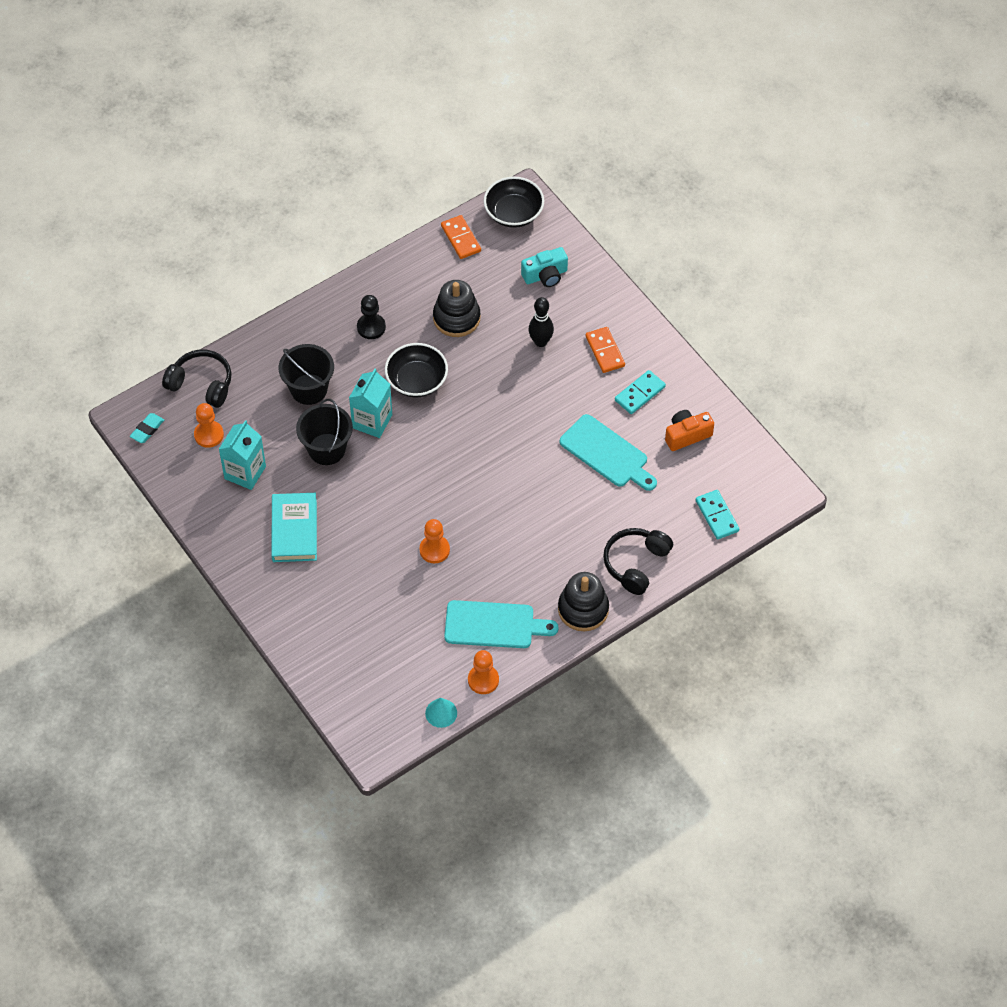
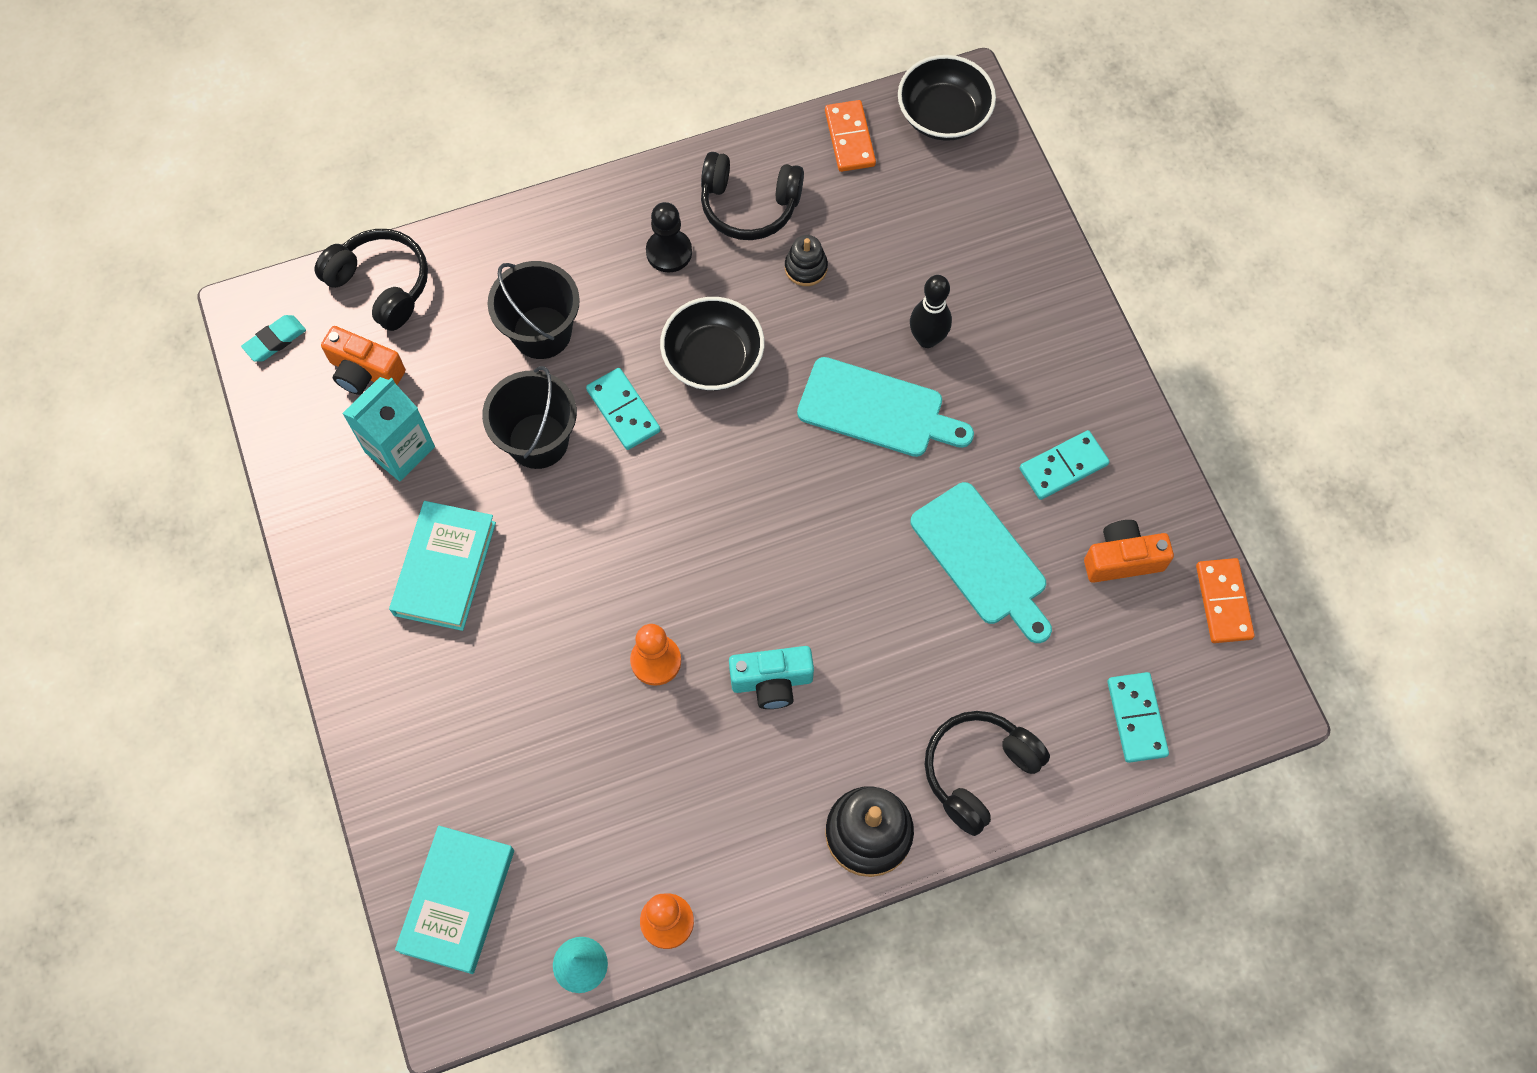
camera: 15 degrees right, 10 degrees up
orange pawn [194,403,224,448] -> orange camera [321,326,405,395]
turquoise carton [349,369,392,438] -> turquoise domino [586,368,661,450]
black stacking toy [433,280,480,337] -> black stacking toy [785,235,828,286], size x0.56
turquoise cutting board [444,600,558,648] -> turquoise cutting board moved to [797,357,974,457]
turquoise camera [521,247,568,287] -> turquoise camera moved to [729,646,814,709]
orange domino [586,327,625,373] -> orange domino moved to [1196,558,1254,643]
none -> turquoise book [395,826,514,974]
none -> black headphones [701,152,804,240]

